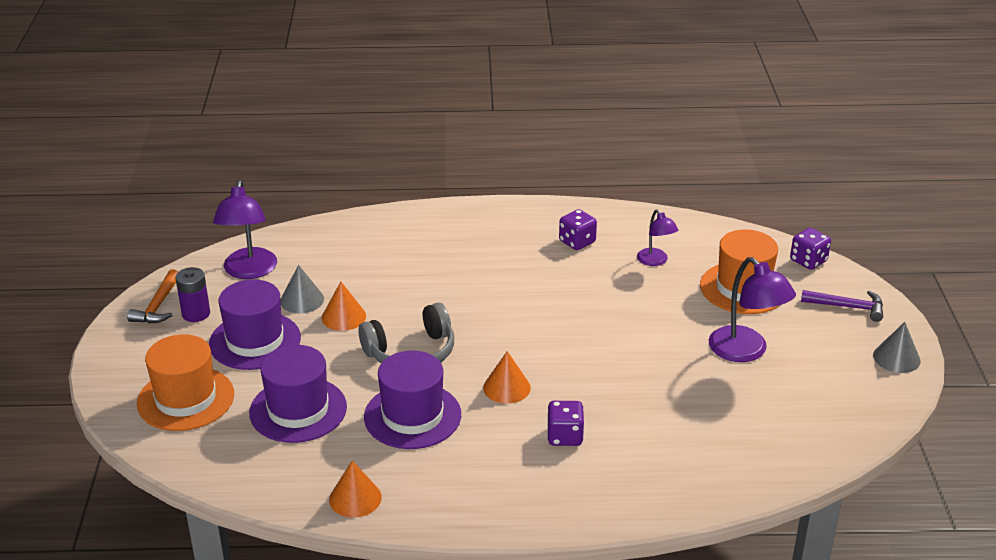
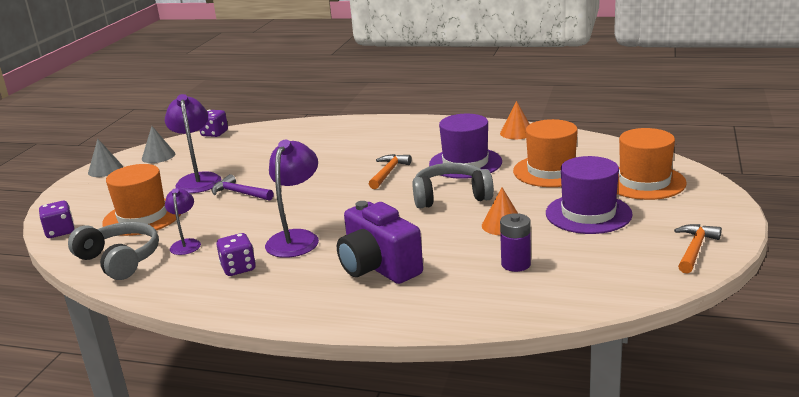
camera: 160 degrees left, 10 degrees down
purple battery [176,267,210,322] -> purple battery moved to [500,213,531,272]
purple lamp [213,180,277,279] -> purple lamp moved to [265,139,319,258]
purple hat [249,345,347,443] -> orange hat [513,119,578,187]
grey cone [280,265,324,313] -> grey cone moved to [142,126,176,163]
orange cone [483,351,531,404] -> orange hammer [369,154,411,189]
purple dice [547,401,585,446] -> purple dice moved to [200,110,228,137]
purple hammer [801,290,883,322] -> purple hammer moved to [212,174,274,201]
none -> grey headphones [68,222,159,280]
none -> purple camera [337,201,423,284]

